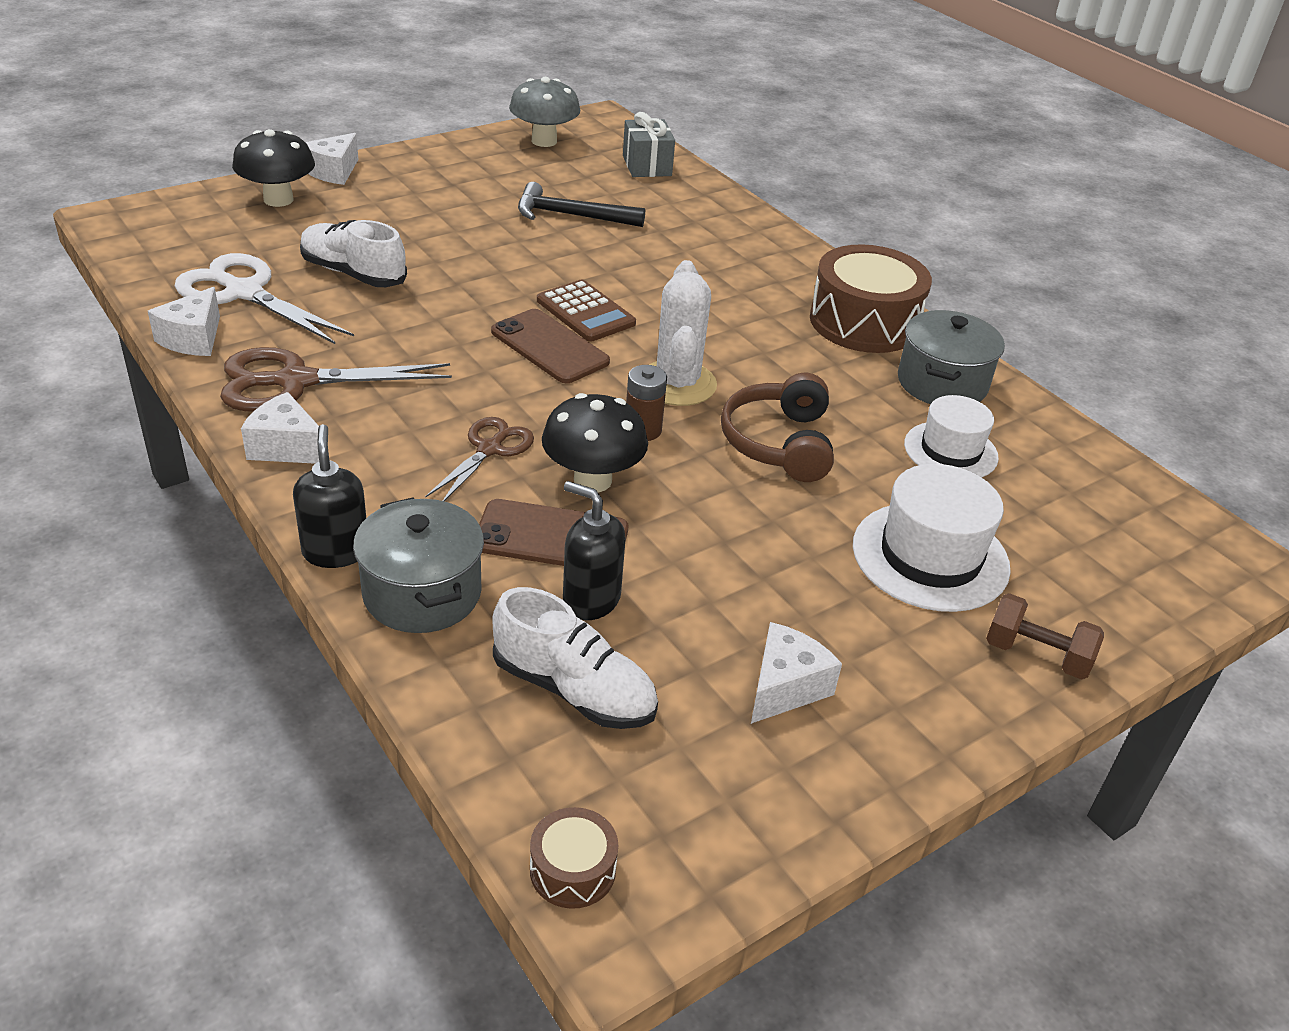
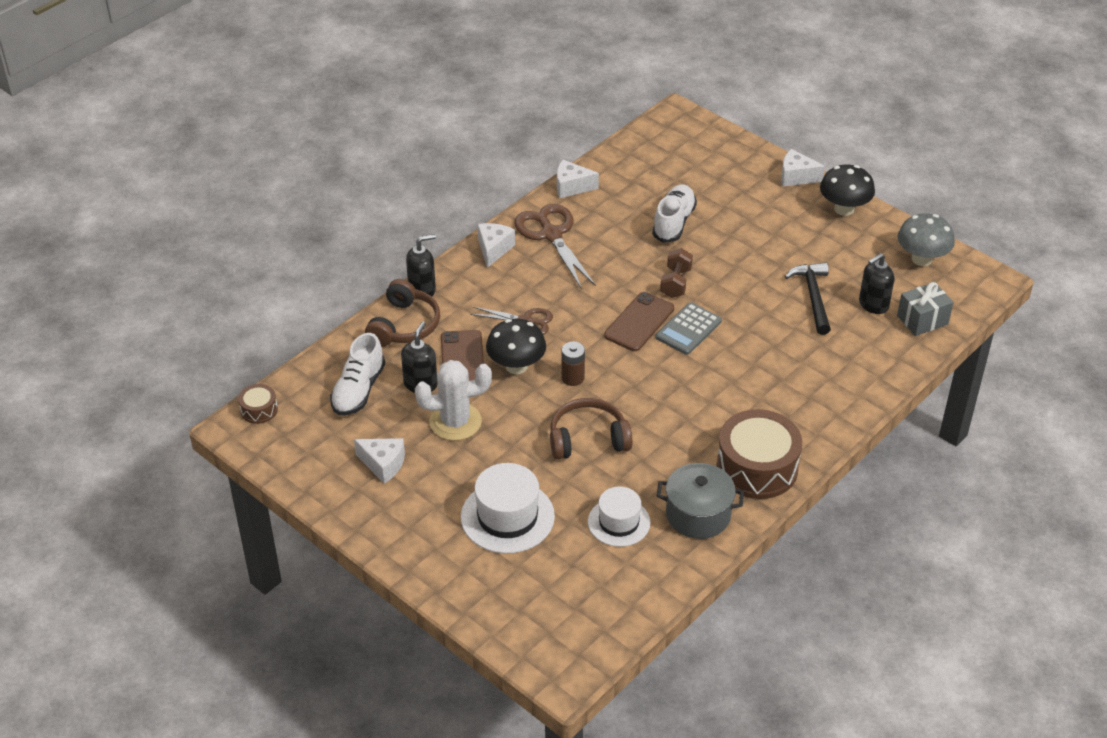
camera: 80 degrees right, 5 degrees up
white scissors [175,253,354,344] -> none
black mushroom [232,129,315,207] -> black mushroom moved to [820,165,875,216]
grey pot [353,498,484,633] -> brown headphones [365,279,440,347]
brown calculator [537,280,636,342] -> grey calculator [656,302,722,355]
white cactus [649,260,717,406] -> white cactus moved to [415,360,492,441]
brown dumbbell [986,593,1104,680] -> brown dumbbell moved to [660,248,693,298]
none -> black soap dispenser [859,253,895,314]

